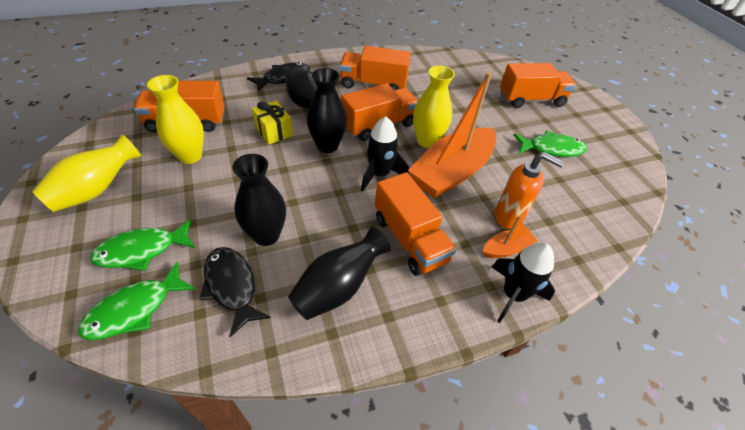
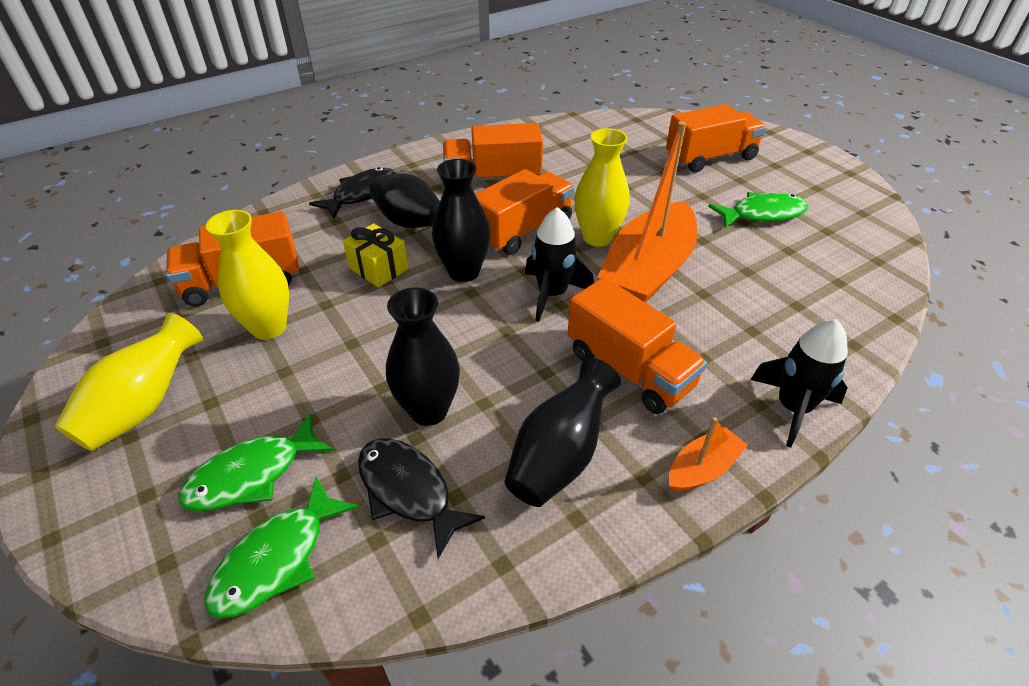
camera: 10 degrees left, 5 degrees down
orange boat [483,215,538,258] -> orange boat moved to [669,417,748,492]
orange soap dispenser [495,152,564,229] -> none

